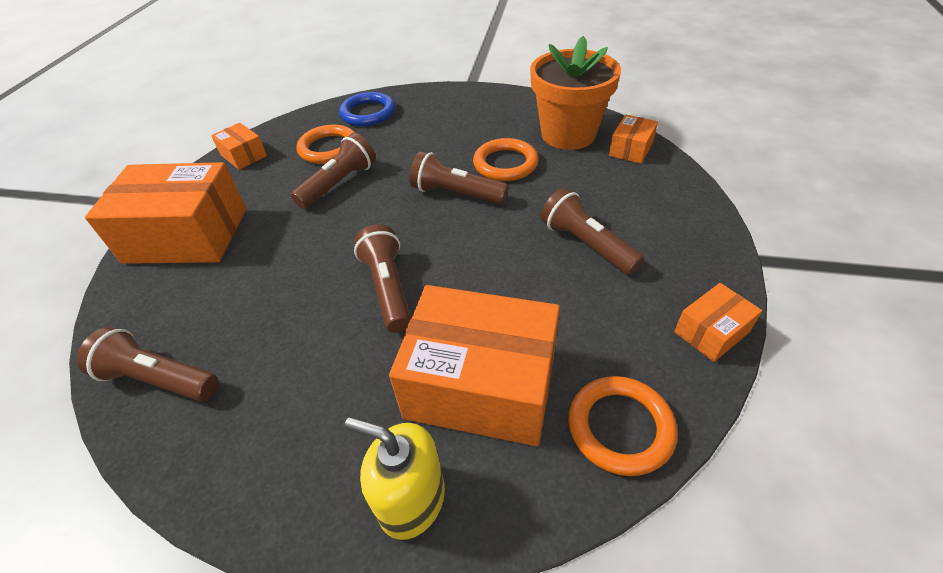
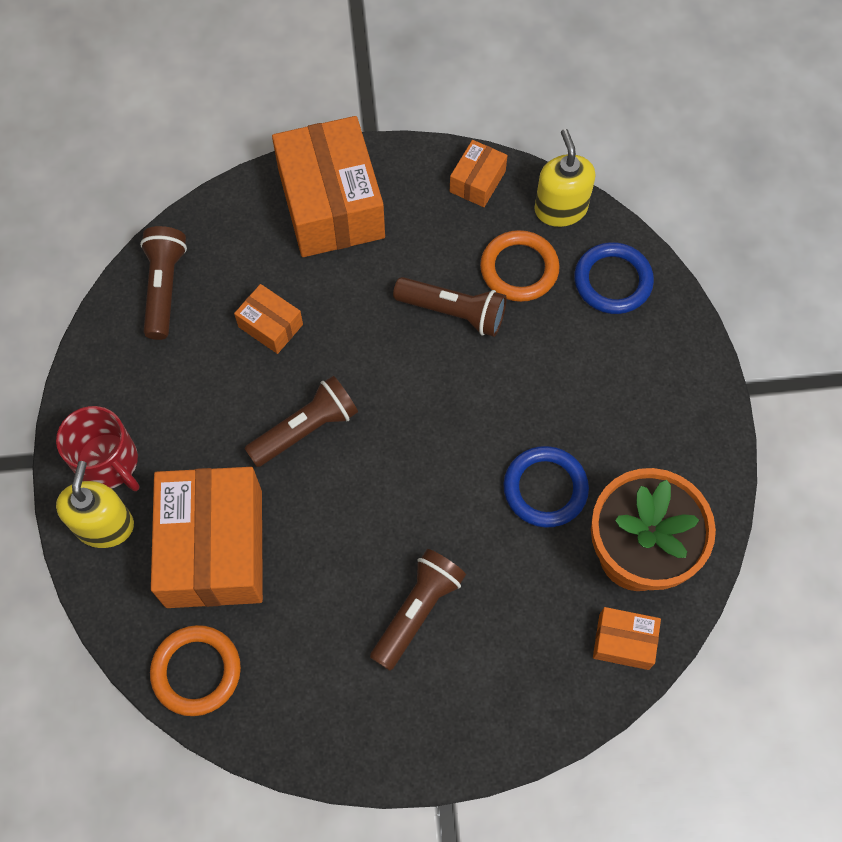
camera: 70 degrees right, 20 degrees up
brown flashlight [410,151,509,204] -> none
orange ring [473,138,539,181] -> blue ring [503,446,589,528]
orange box [674,283,762,362] -> orange box moved to [234,284,303,354]
none -> red mug [56,406,140,491]
none -> yellow soap dispenser [534,129,596,227]

